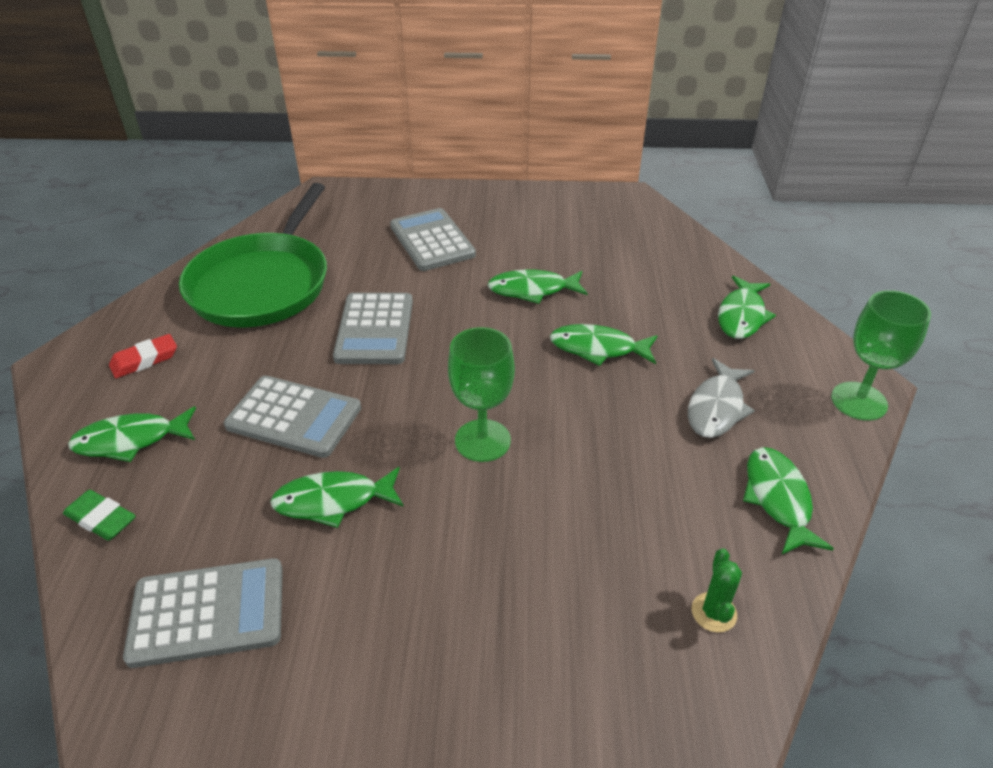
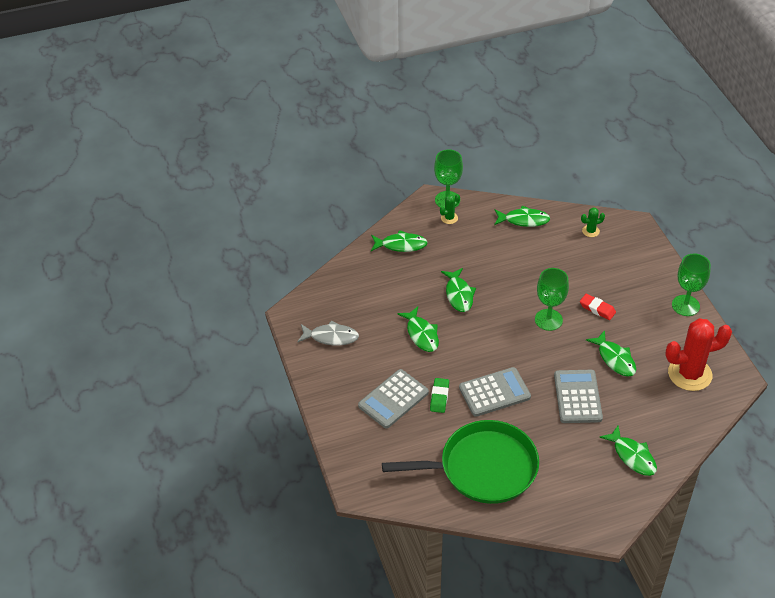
camera: 110 degrees left, 5 degrees up
green eraser [63,490,136,541] -> green eraser moved to [430,378,449,413]
red eraser [109,334,177,378] -> red eraser moved to [580,294,616,320]
grey calculator [123,558,283,668] -> red cactus [665,318,732,391]
grey fish [688,358,755,438] -> grey fish moved to [297,320,359,345]
green fish [743,447,834,555] -> green fish turned 150 degrees counterclockwise [494,206,550,227]
none -> green cactus [440,194,460,224]
none -> green goblet [672,254,711,316]

